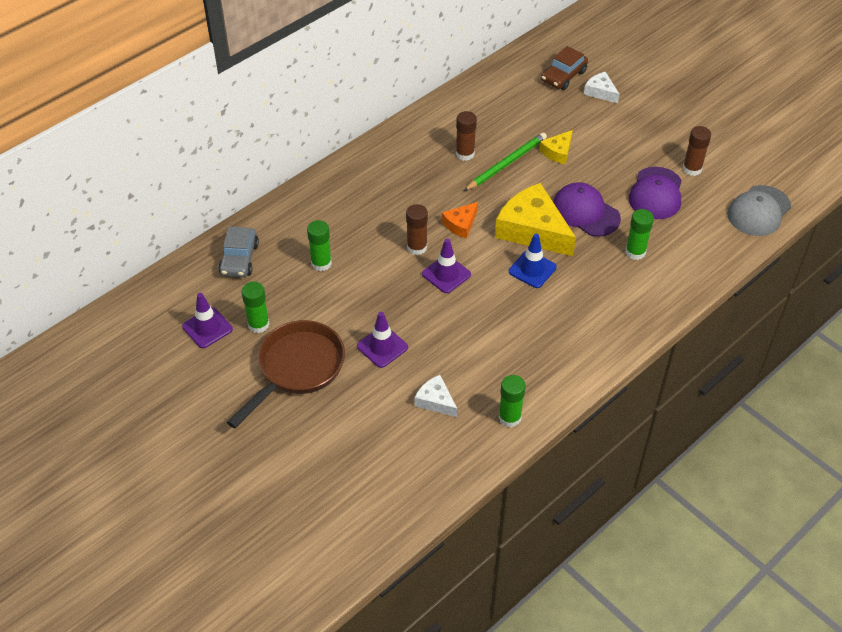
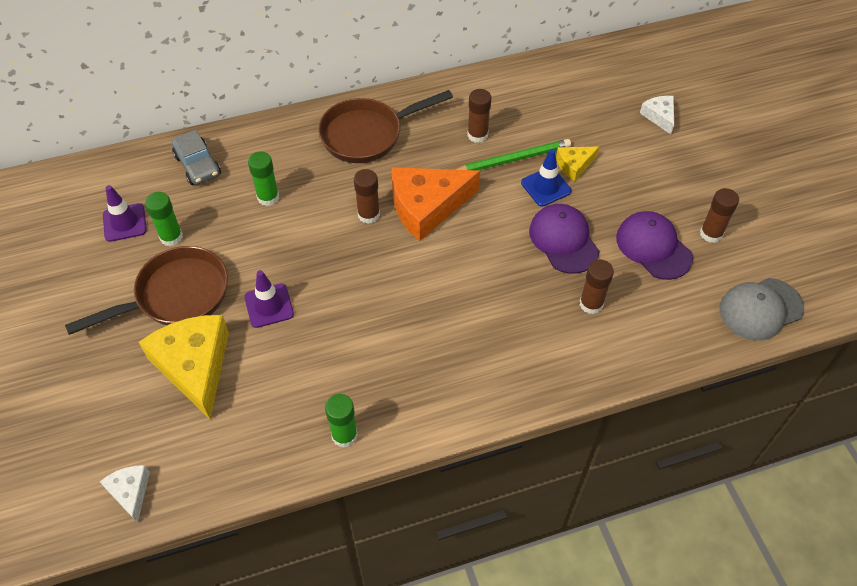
camera: 25 degrees right, 5 degrees up
grey car [218,226,259,277] -> grey car turned 60 degrees counterclockwise [172,130,221,185]
white cheese [415,375,458,417] -> white cheese moved to [100,465,150,523]
purple traffic cone [422,239,471,293] -> none
orange cheese [442,202,478,239] -> orange cheese [392,167,480,241], size x2.02
yellow cheese [495,183,576,256] -> yellow cheese moved to [139,315,229,419]
blue traffic cone [509,234,557,288] -> blue traffic cone moved to [521,149,572,206]
brown car [541,46,588,90] -> none
green glue stick [625,209,654,260] -> brown glue stick [580,260,614,314]
purple cap [629,167,682,219] -> purple cap turned 105 degrees clockwise [616,211,693,280]
none -> brown pan [318,90,453,163]

